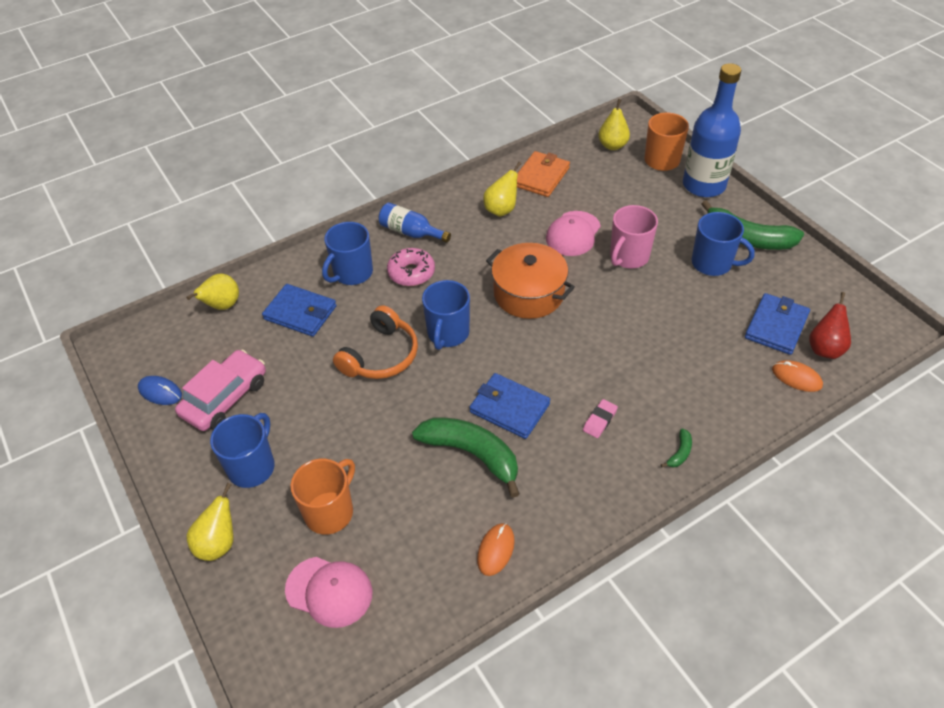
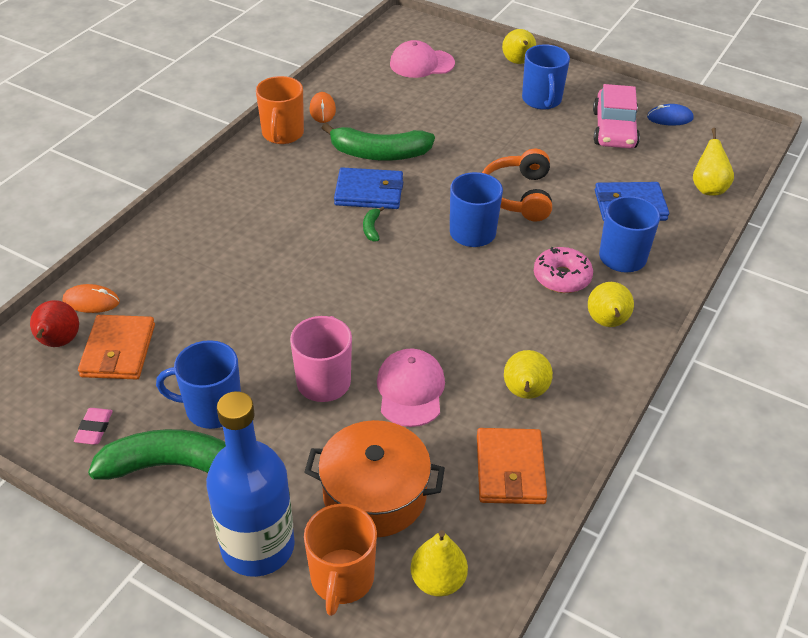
camera: 150 degrees right, 5 degrees down
orange mug [291,459,355,535] -> orange mug moved to [256,76,304,144]
blue bottle [379,203,451,243] -> yellow pear [588,282,634,327]
orange pot [486,243,575,319] -> orange pot moved to [304,420,445,537]
pink eraser [583,399,618,438] -> pink eraser moved to [74,408,113,445]
green banana [661,428,692,467] -> green banana moved to [363,206,384,242]
blue wallet [745,293,810,355] -> orange wallet [78,315,155,380]

